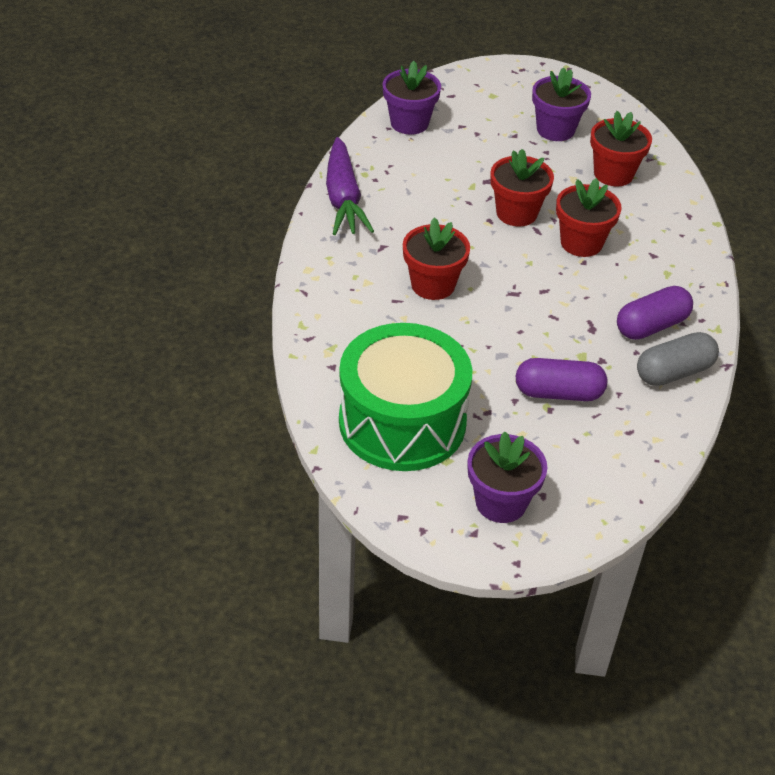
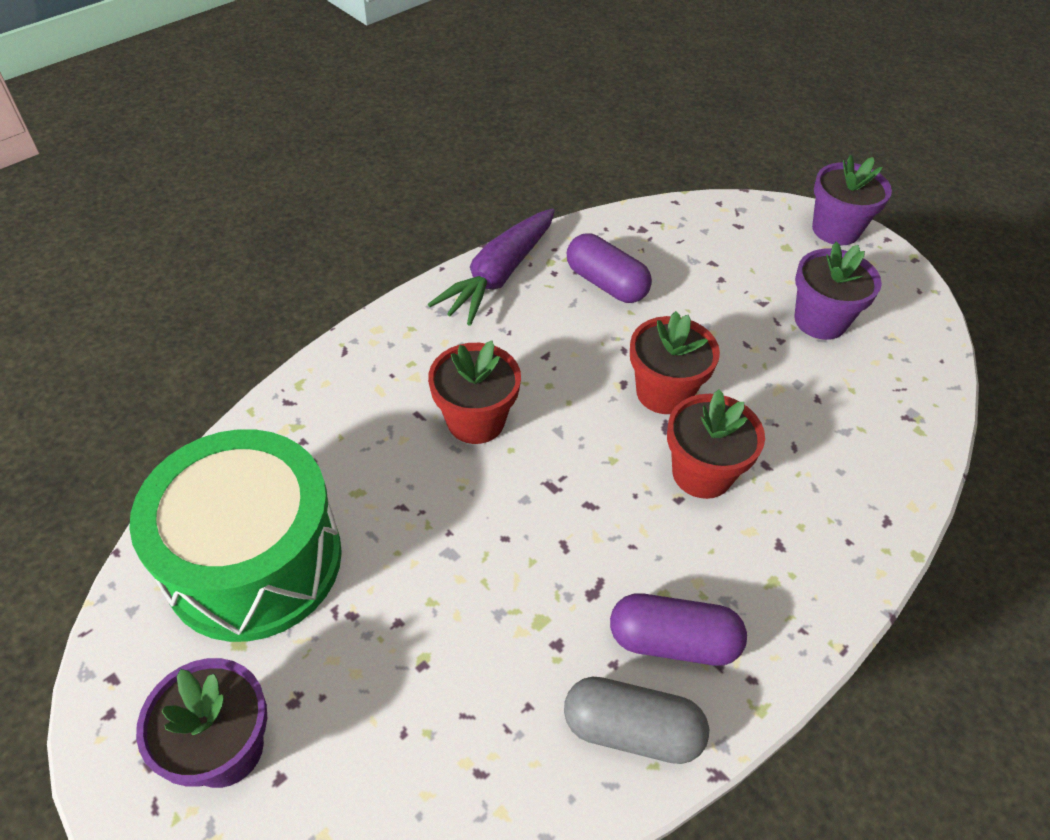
camera: 40 degrees right, 5 degrees up
purple flower pot [382,61,441,135] -> purple flower pot moved to [812,155,892,245]
purple capsule [516,358,607,401] -> purple capsule moved to [567,234,652,303]
red flower pot [590,111,652,186] -> none

